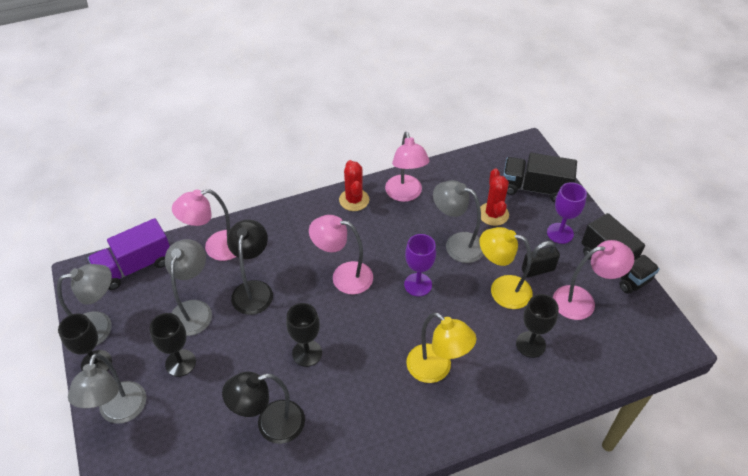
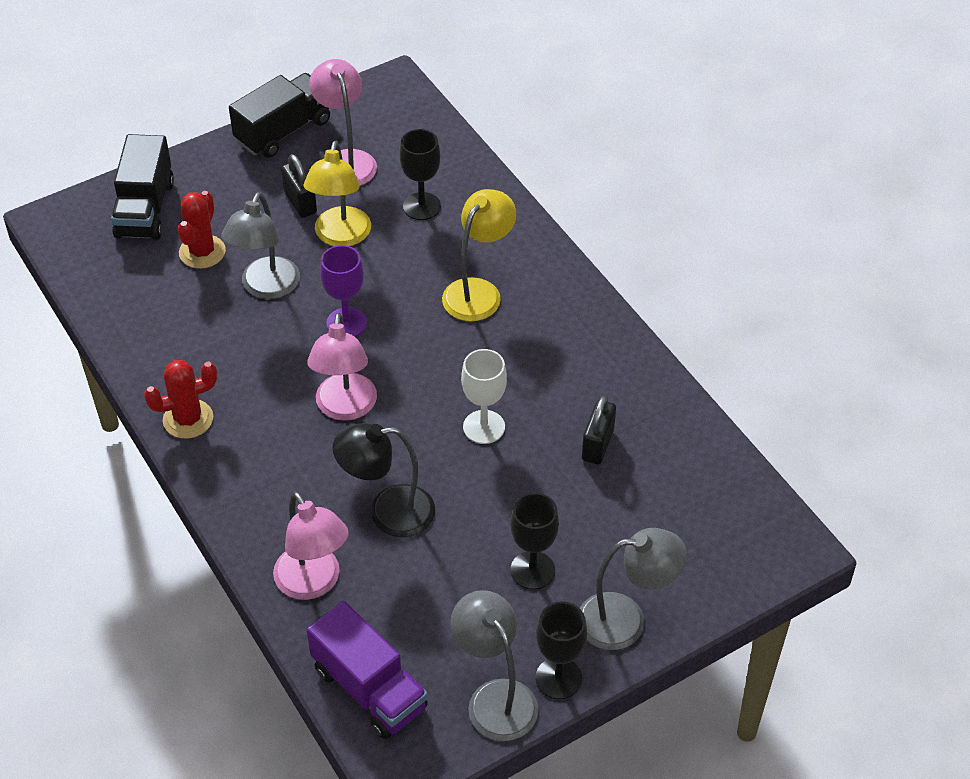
camera: 100 degrees left, 0 degrees up
grey lamp [165,239,212,336] -> none
black lamp [222,372,305,444] -> black padlock [582,396,616,464]
black goblet [286,303,322,367] -> white goblet [461,349,507,444]
pink lamp [385,132,430,202] -> none
red cactus [480,168,509,226] -> red cactus turned 60 degrees counterclockwise [178,191,226,269]
purple goblet [547,182,587,244] -> none

